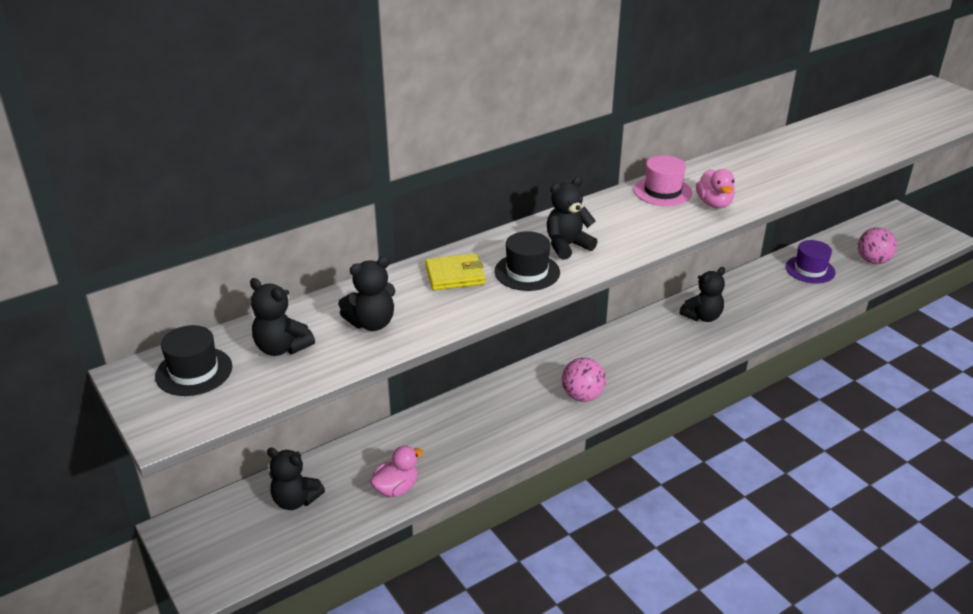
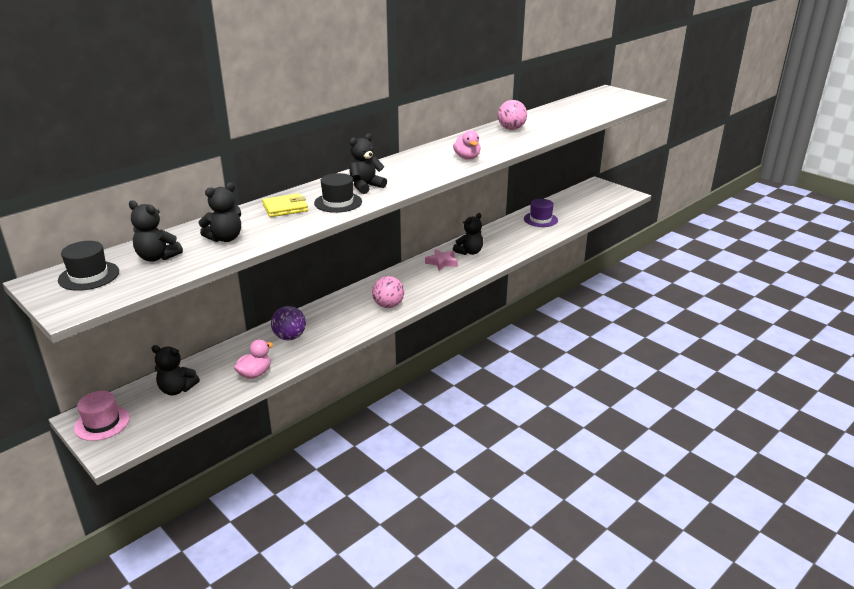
camera: 10 degrees left, 5 degrees down
pink hat [634,155,692,206] -> pink hat moved to [74,391,130,441]
pink ball [858,227,897,264] -> pink ball moved to [498,100,527,130]
none -> purple ball [271,306,306,340]
none -> pink star [425,249,458,271]

